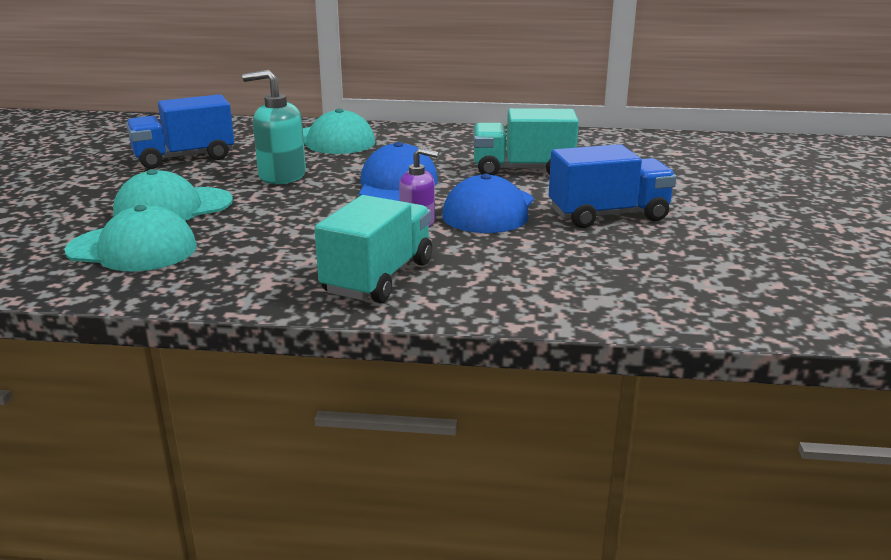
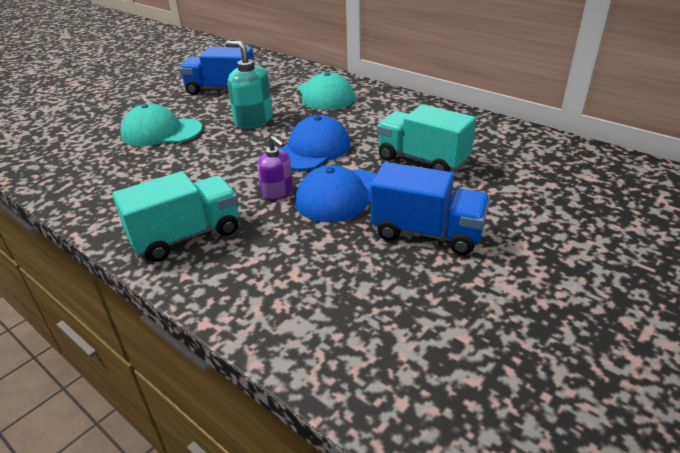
camera: 35 degrees right, 10 degrees up
turquoise cap [64,205,197,272] -> none

